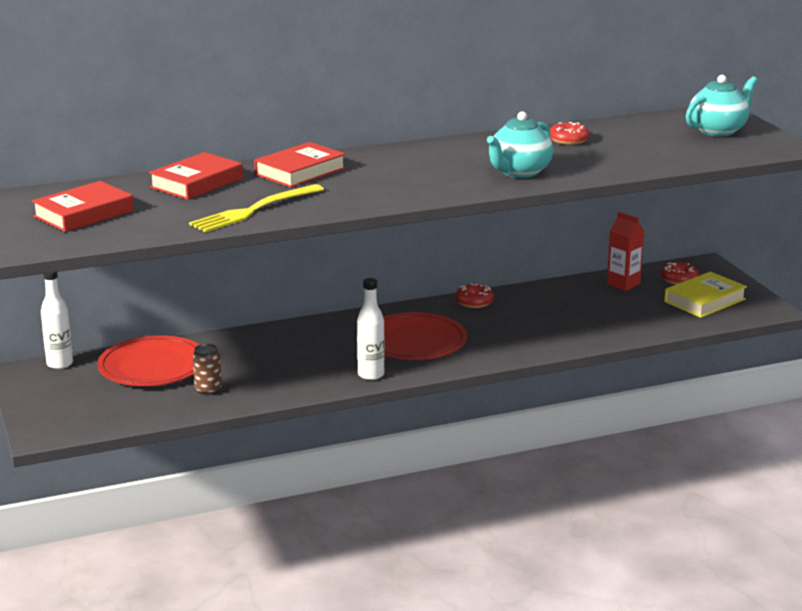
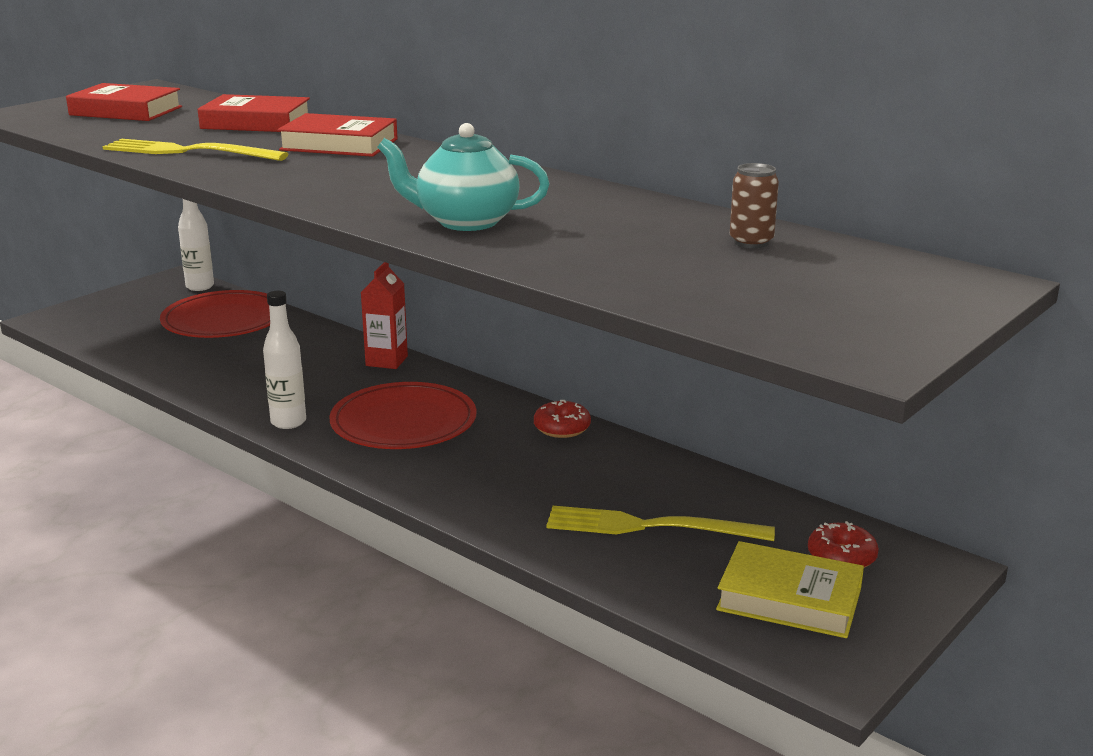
camera: 60 degrees right, 0 degrees up
brown can [193,344,222,395] -> brown can moved to [730,163,779,248]
red donut [550,122,590,145] -> none
red carton [607,212,644,291] -> red carton moved to [361,262,408,369]
turquoise teapot [686,75,758,137] -> none
none -> yellow fork [547,506,775,541]

